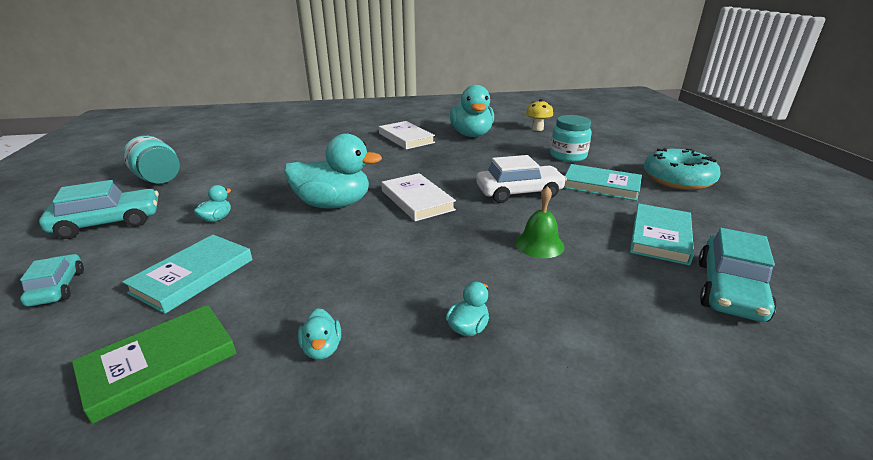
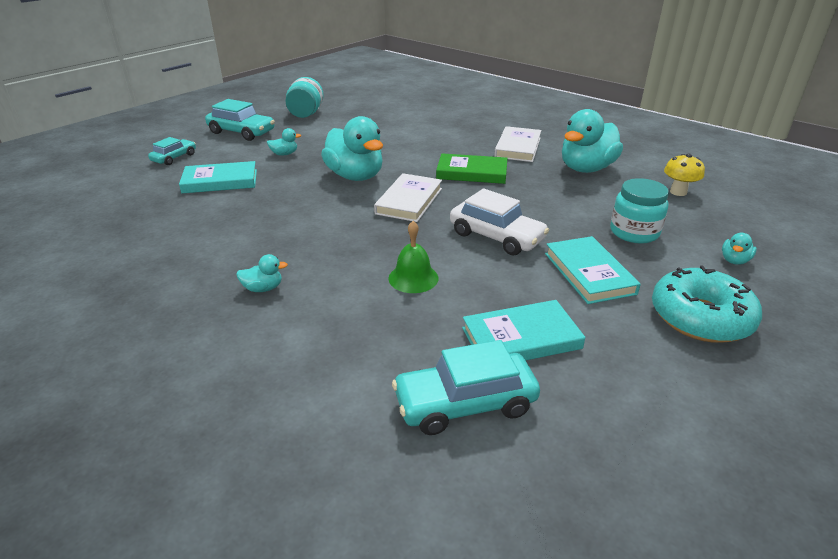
camera: 50 degrees right, 5 degrees up
green book [72,305,236,424] -> green book moved to [436,153,507,184]
turquoise duck [298,308,341,360] -> turquoise duck moved to [722,233,757,265]

